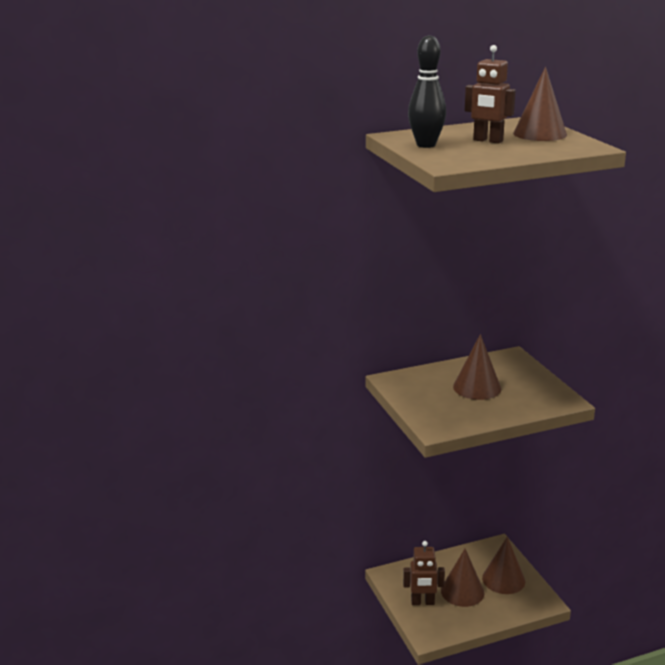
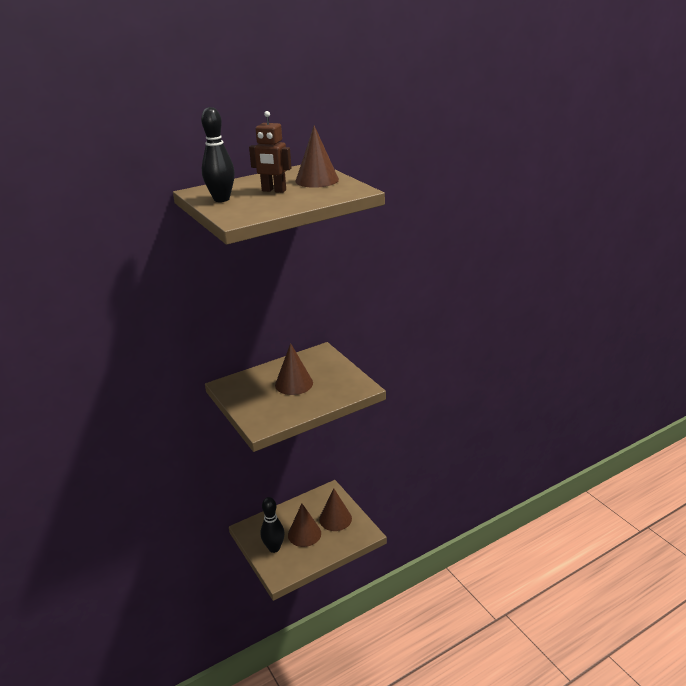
camera: 10 degrees left, 5 degrees up
brown robot [403,541,445,605] -> black bowling pin [261,497,285,553]

